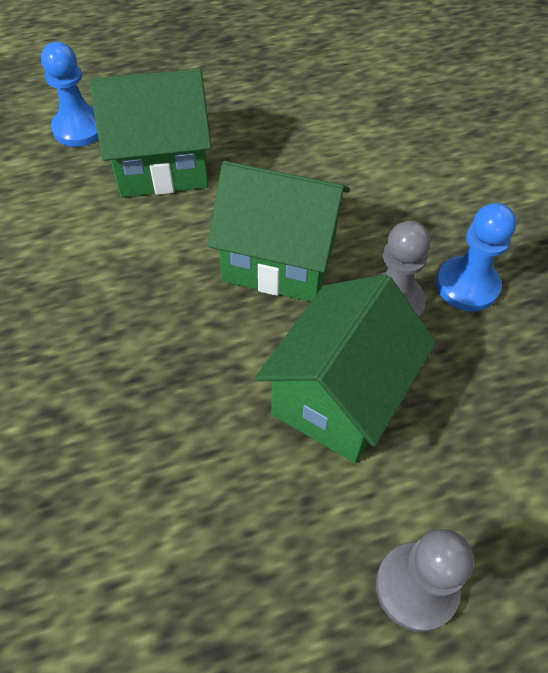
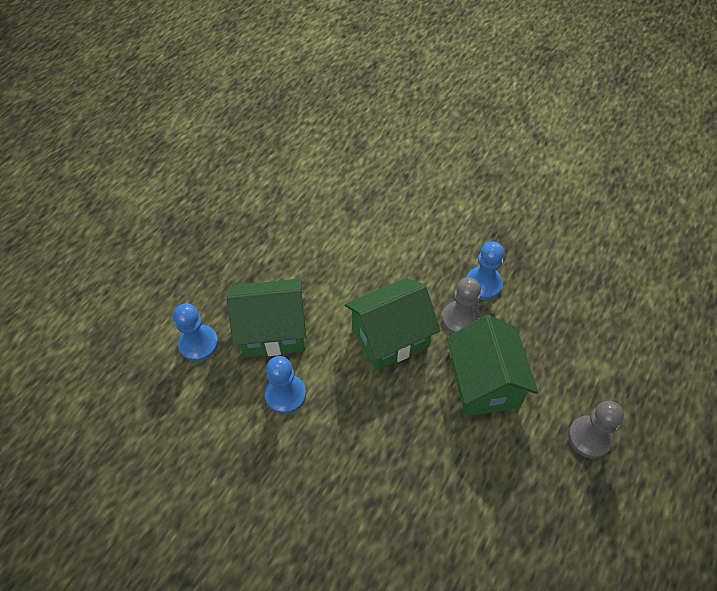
camera: 40 degrees left, 0 degrees up
green house [89,69,211,197] -> green house turned 45 degrees clockwise [227,279,306,357]
none -> blue pawn [265,356,306,414]

